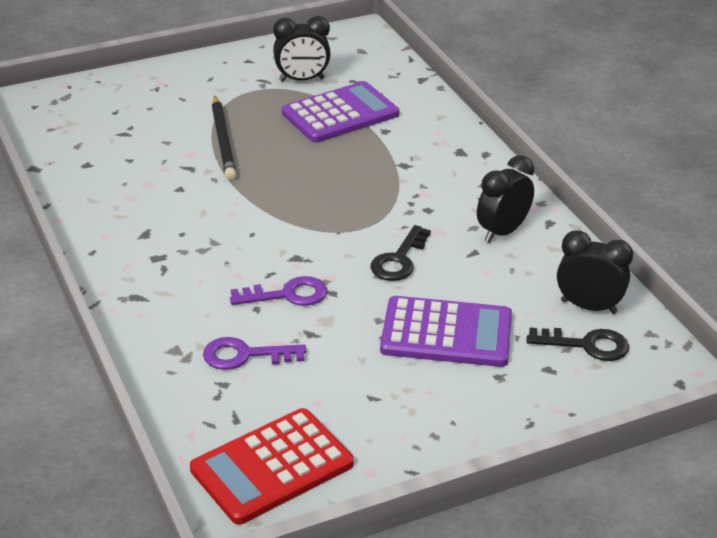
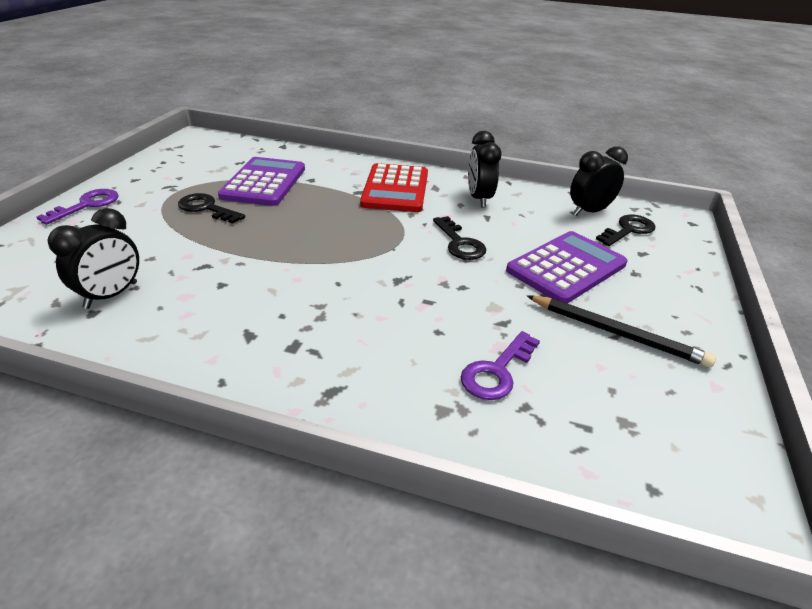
camera: 50 degrees left, 0 degrees up
red calculator [190,408,354,525] -> red calculator moved to [360,163,428,212]
black pencil [212,96,236,180] -> black pencil moved to [527,295,716,368]
purple key [230,276,327,306] -> purple key moved to [37,189,119,225]
black clock [273,16,331,82] -> black clock moved to [47,208,139,309]
none -> black key [178,193,245,224]

